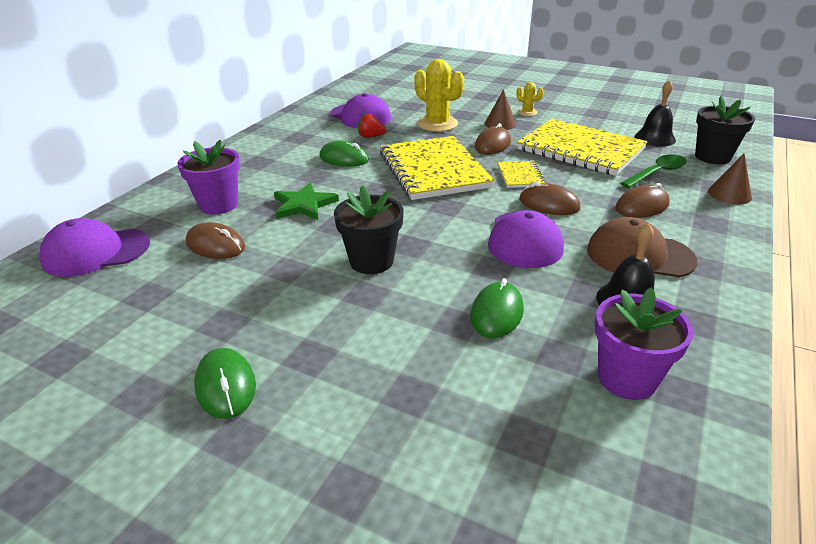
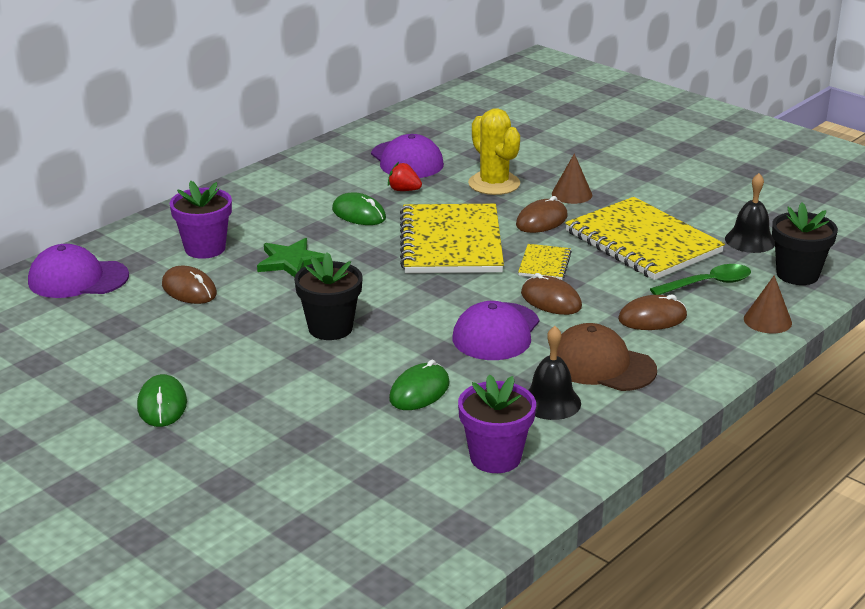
camera: 15 degrees right, 5 degrees down
yellow cactus [516,82,544,116] -> none

